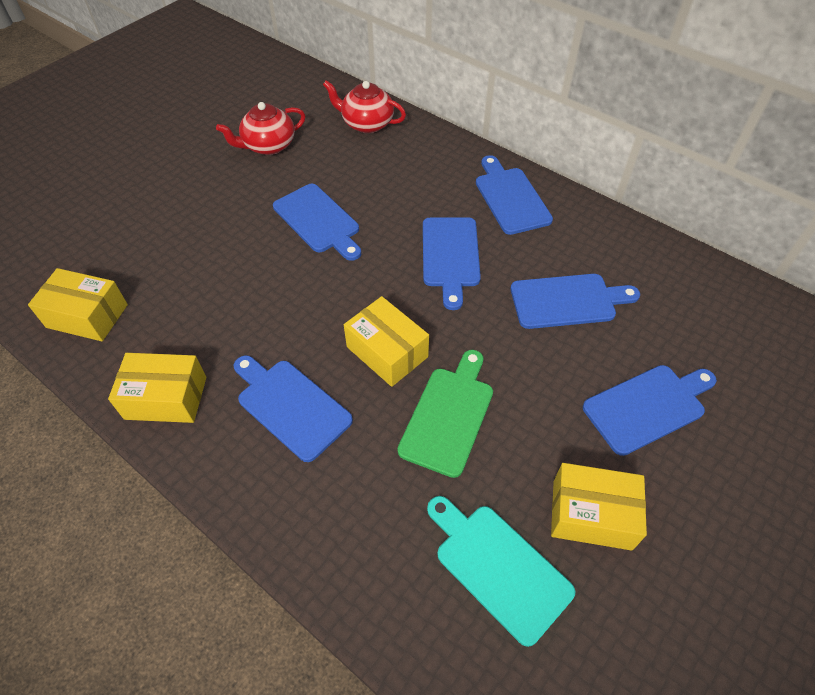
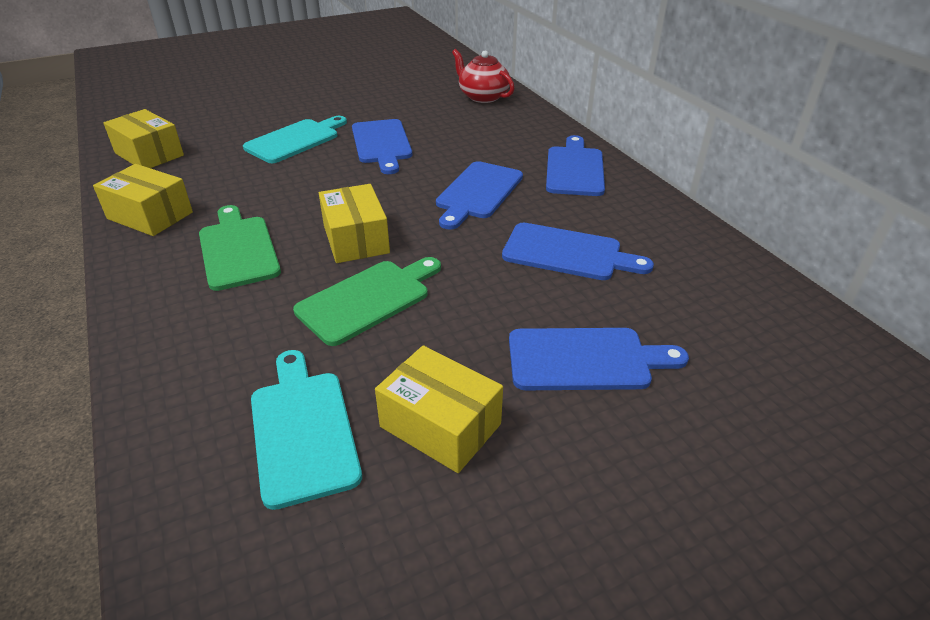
camera: 25 degrees right, 15 degrees down
red teapot [216,102,305,155] -> none
blue cutting board [234,355,353,462] -> green cutting board [199,205,281,291]
none -> turquoise cutting board [243,116,347,163]

